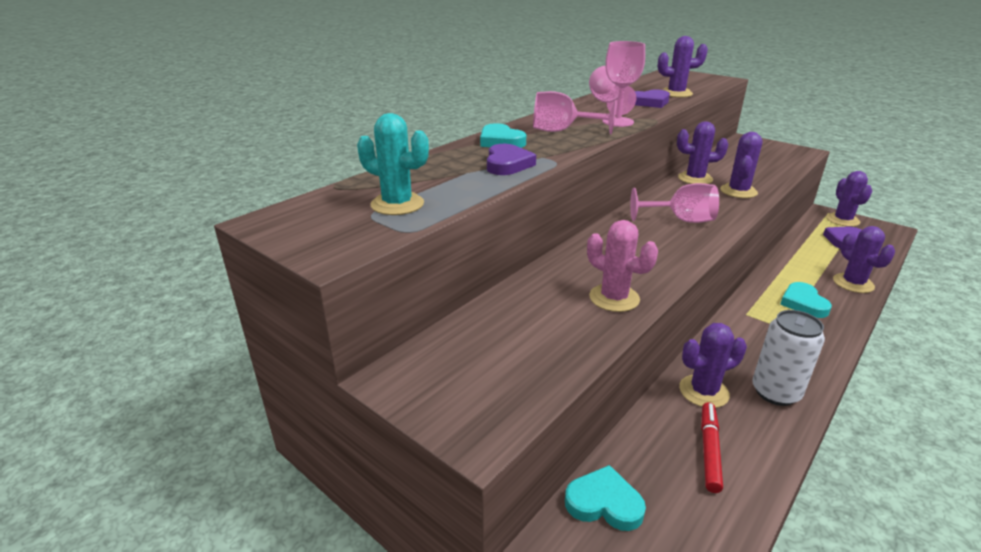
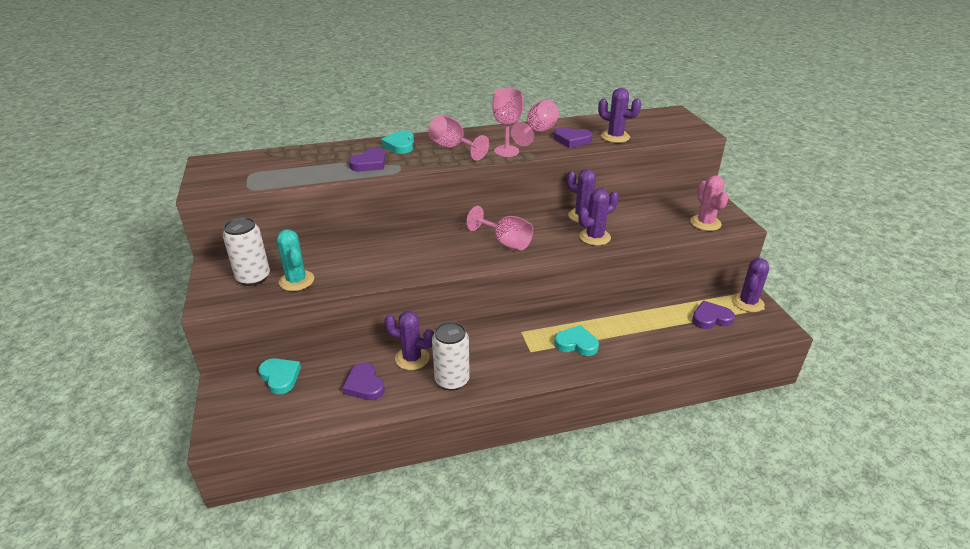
camera: 35 degrees right, 5 degrees up
turquoise cactus [357,113,429,215] -> turquoise cactus moved to [277,229,314,291]
pink cactus [587,220,658,312] -> pink cactus moved to [690,176,729,231]
red marker [701,402,723,493] -> purple heart [342,363,385,400]
turquoise heart [780,282,832,318] -> turquoise heart turned 75 degrees clockwise [554,325,599,356]
purple cactus [833,226,895,293] -> none
none -> white can [223,217,270,286]

